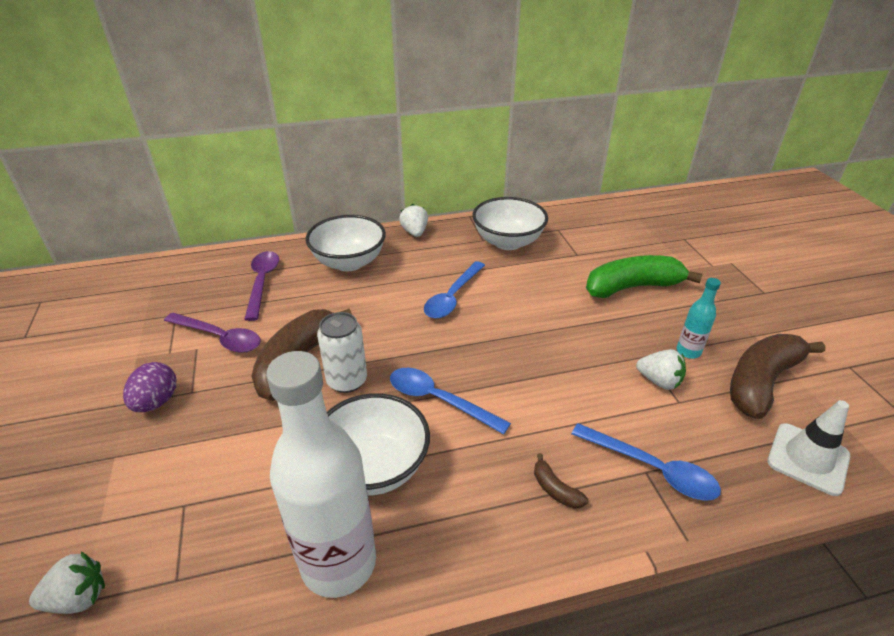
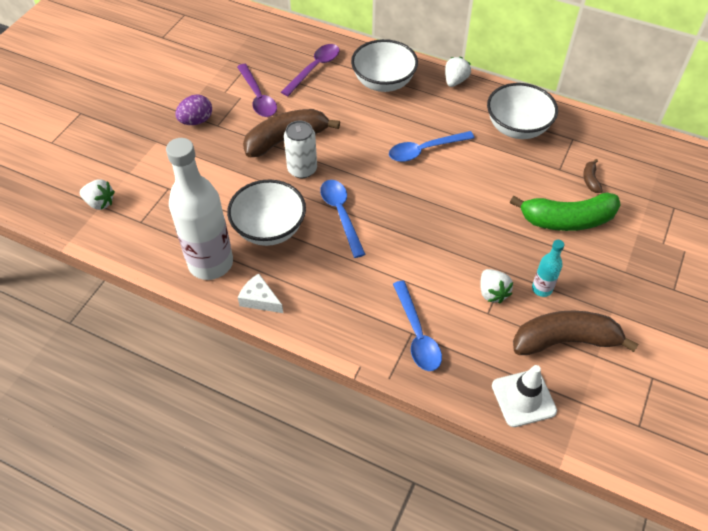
camera: 40 degrees right, 15 degrees up
brown banana [534,453,588,509] -> brown banana moved to [583,159,602,193]
green banana [586,255,703,298] -> green banana turned 150 degrees clockwise [510,193,621,231]
none -> white cheese [238,274,283,313]

